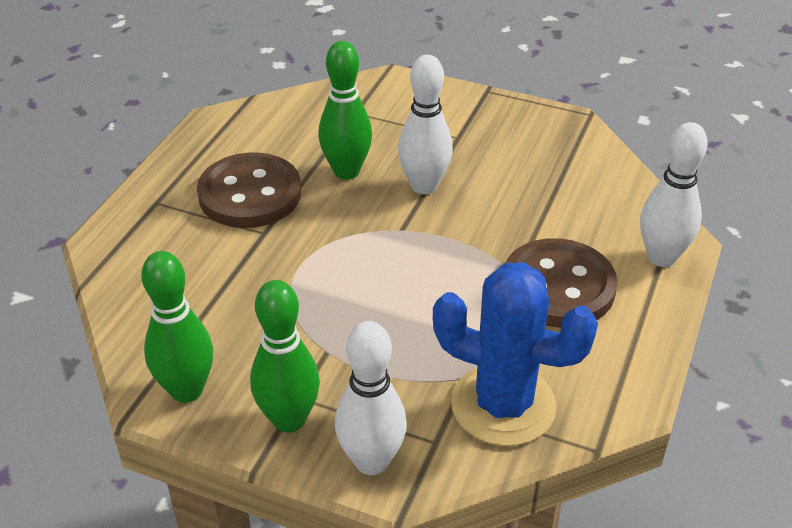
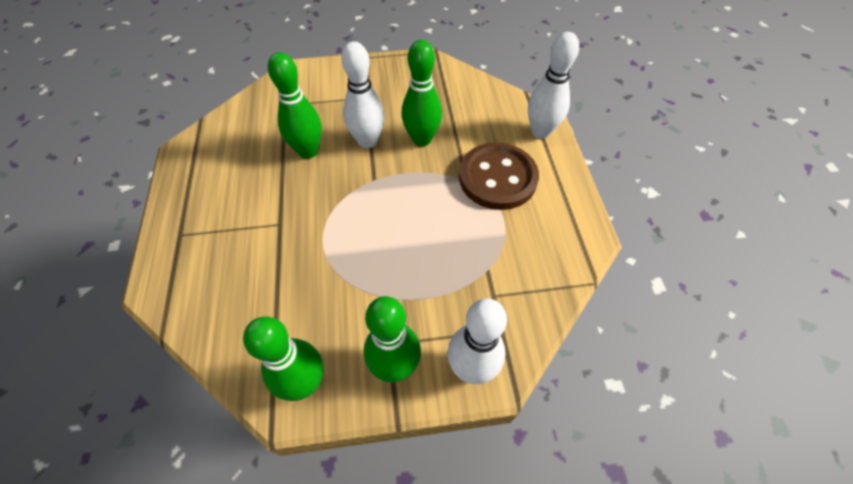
camera: 30 degrees left, 15 degrees up
brown button [197,152,301,228] -> none
blue cactus [433,262,598,446] -> none
none -> green bowling pin [401,40,442,147]

